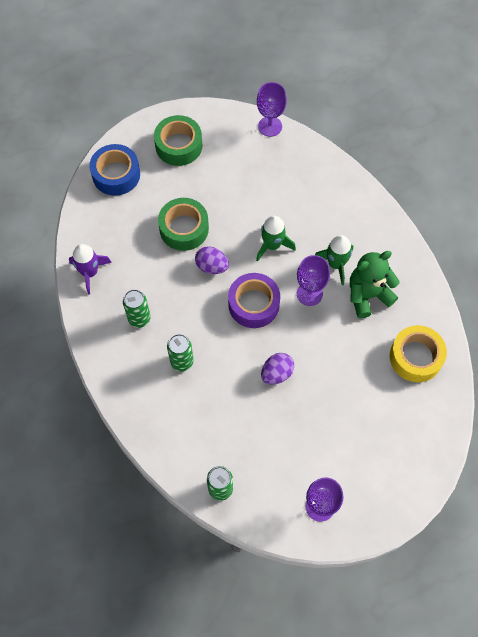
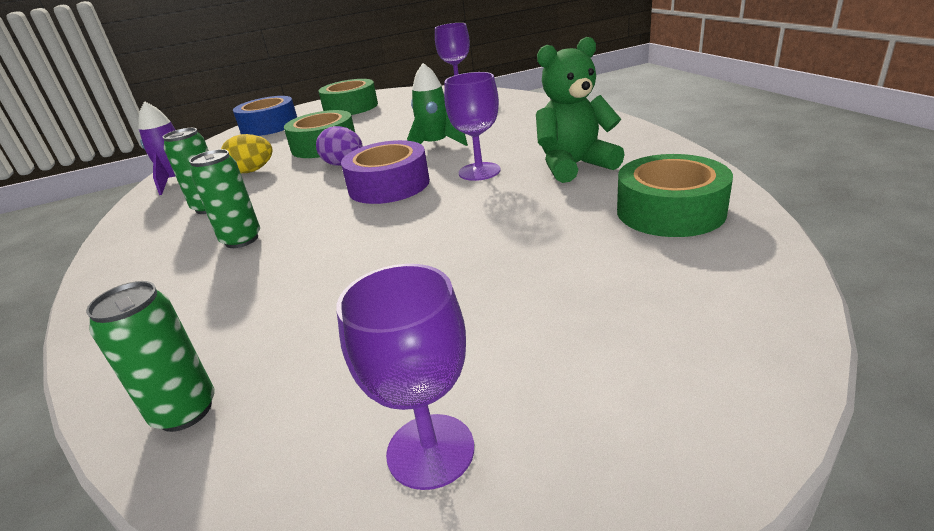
camera: 10 degrees right, 35 degrees down
purple egg [261,353,294,385] -> none
green rocket [315,235,353,285] -> none
yellow tape [390,325,447,382] -> green tape [617,154,733,237]
none -> yellow egg [221,134,273,173]

